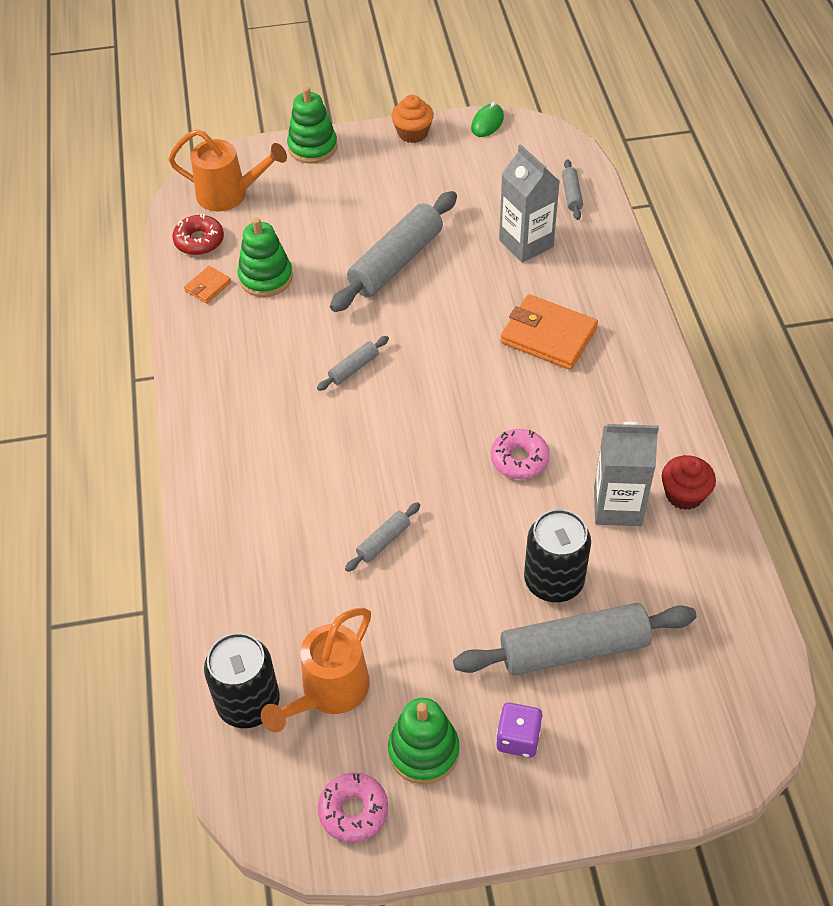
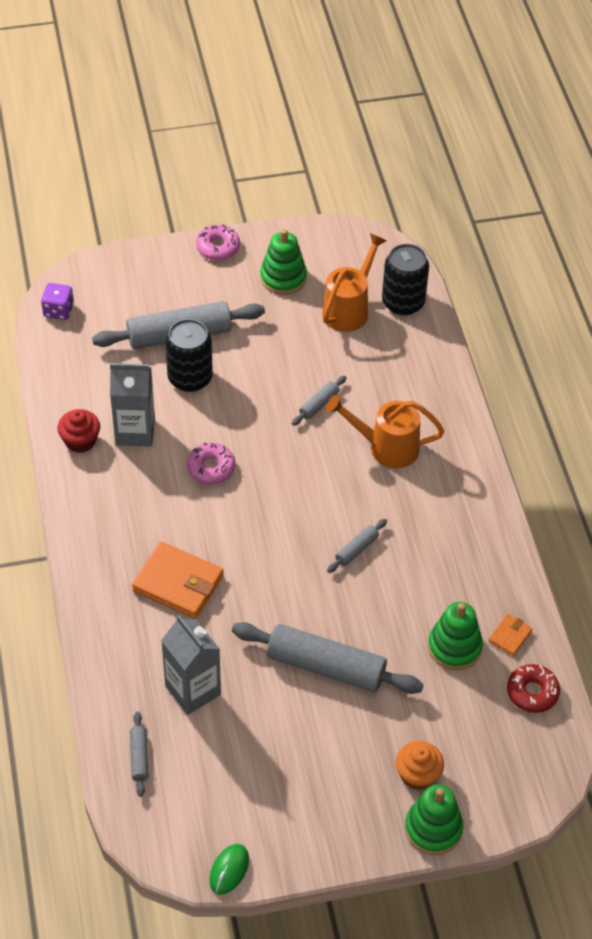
camera: 175 degrees right, 0 degrees up
orange watering can [168,129,287,211] -> orange watering can moved to [326,395,444,468]
pink donut [318,772,388,843] -> pink donut moved to [196,225,240,260]
grey rolling pin [330,191,457,312] -> grey rolling pin turned 75 degrees clockwise [232,622,423,694]
orange cupcake [391,95,434,143] -> orange cupcake moved to [396,741,444,790]
purple dice [496,703,543,758] -> purple dice moved to [41,283,74,320]

